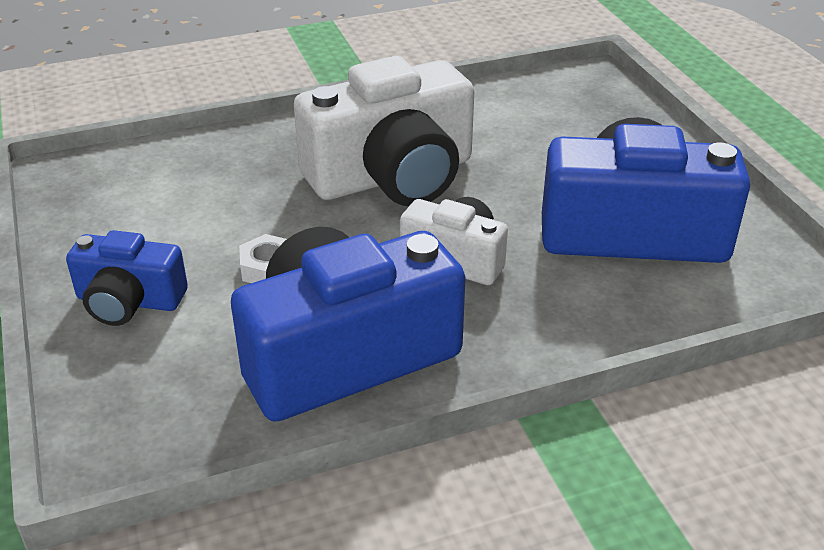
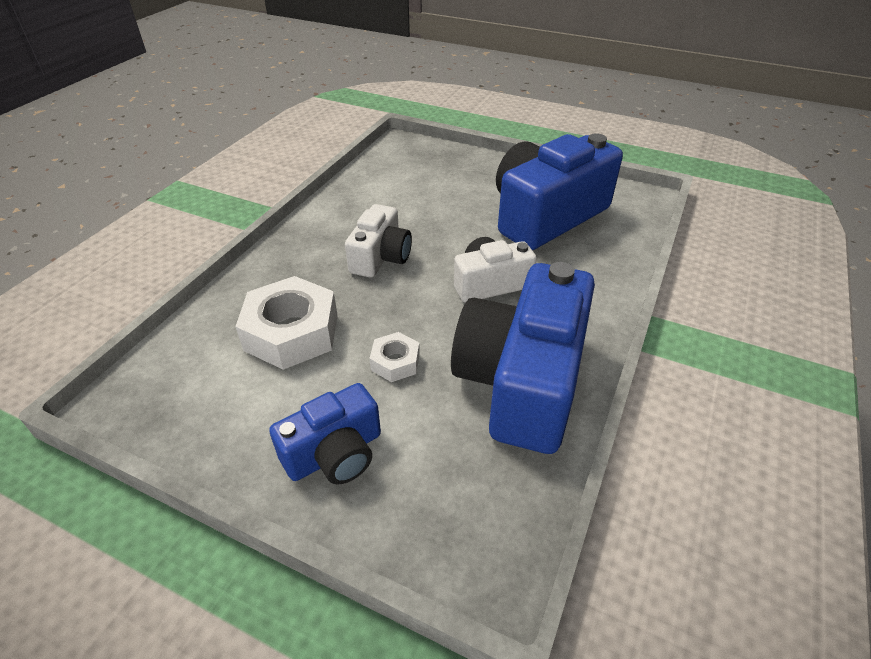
camera: 45 degrees left, 5 degrees up
white camera [294,56,474,206] -> white camera [345,204,412,278], size x0.54
none -> white nut [235,276,338,370]

